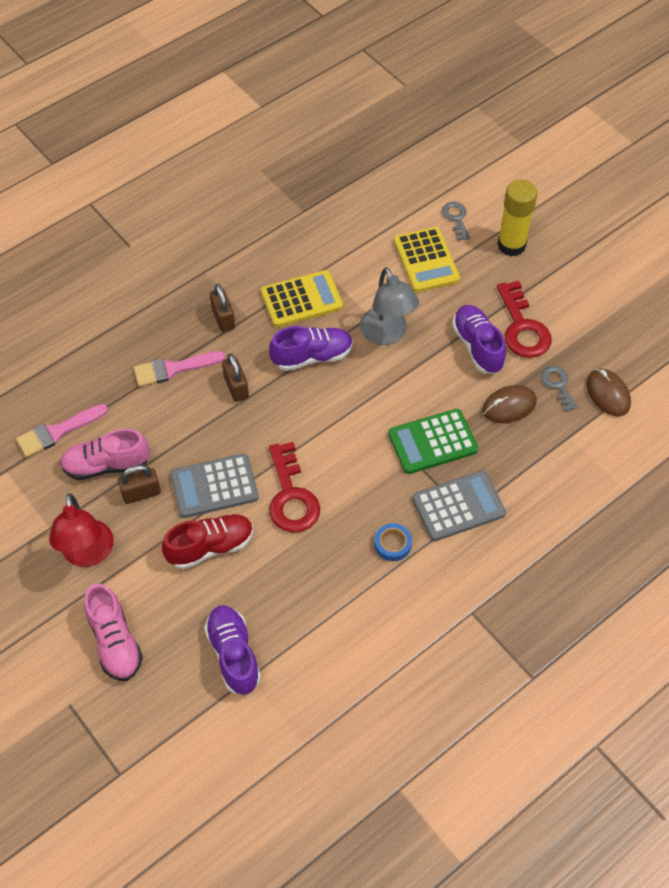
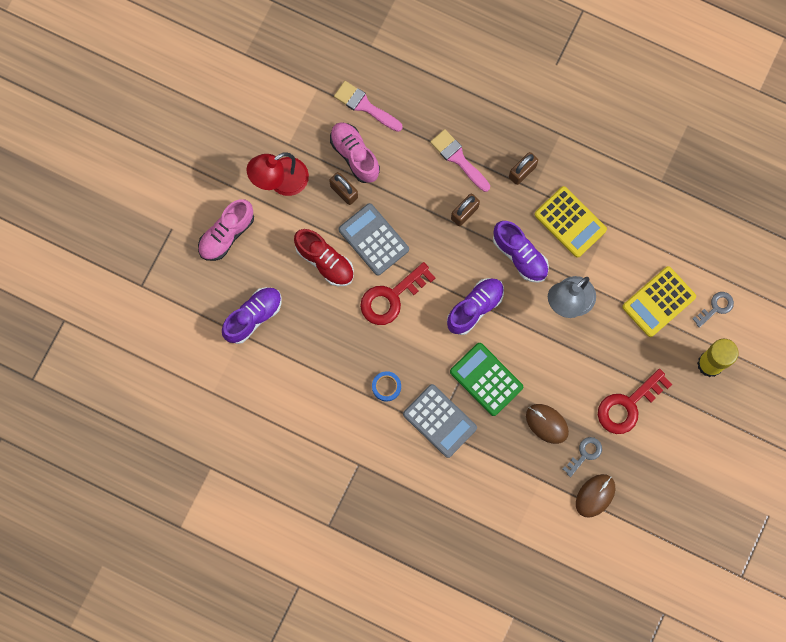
camera: 65 degrees right, 20 degrees up
purple shoe [452,305,506,374] -> purple shoe moved to [447,278,504,335]

